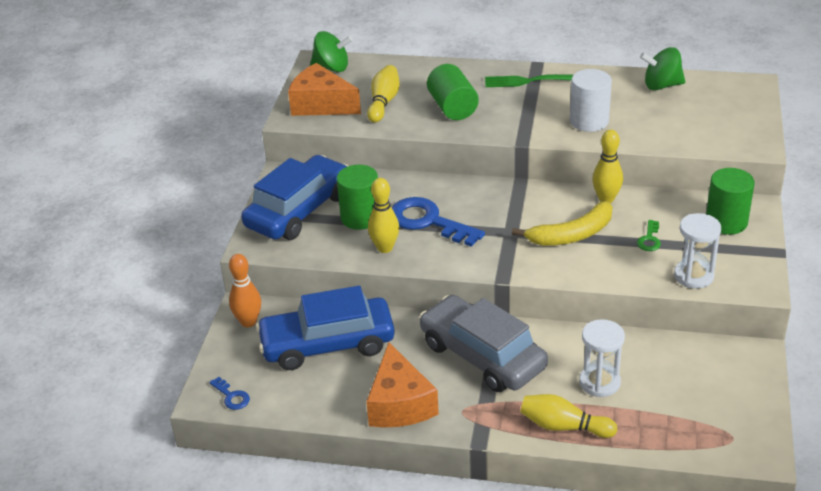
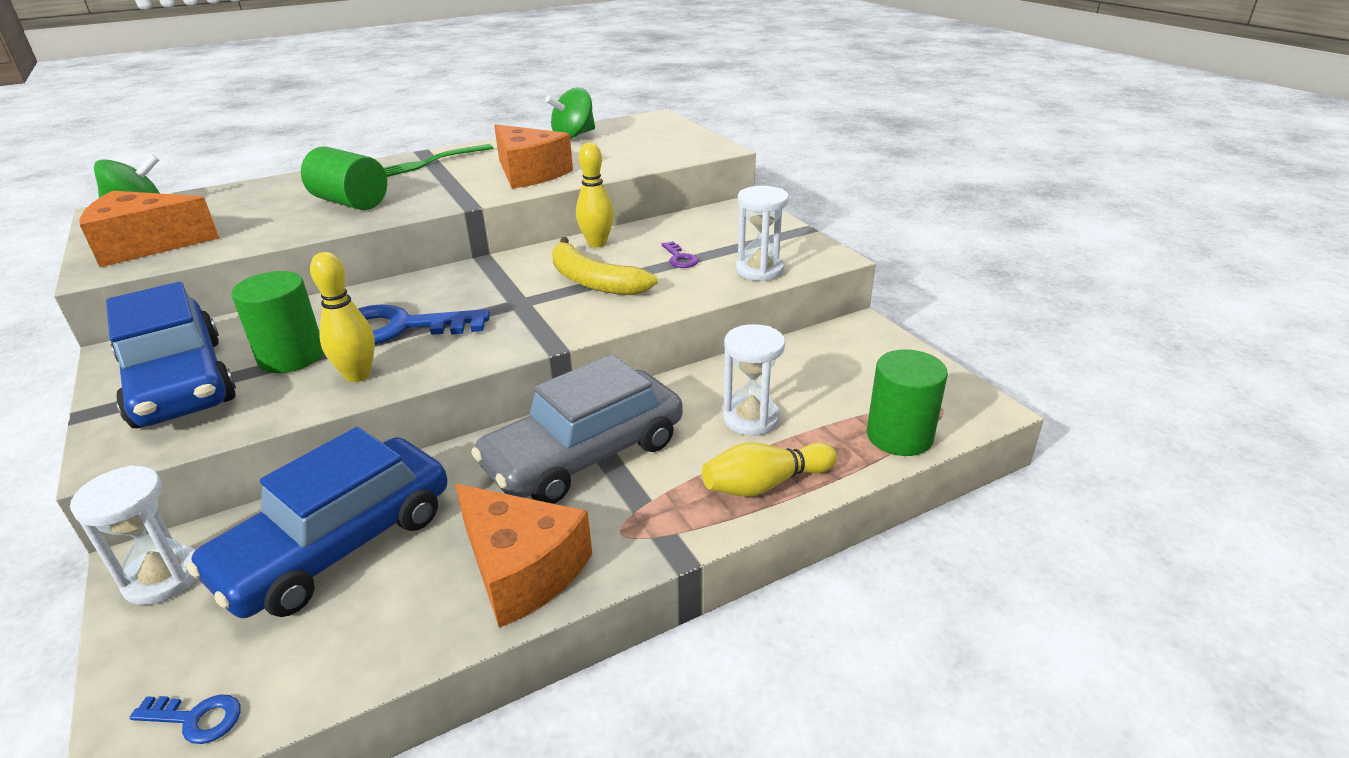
camera: 40 degrees left, 5 degrees down
orange bowling pin [229,254,261,327] -> white hourglass [70,465,196,605]
blue car [241,155,348,240] -> blue car turned 150 degrees clockwise [106,282,236,428]
yellow bowling pin [367,65,400,123] -> none
grey car [419,295,548,392] -> grey car turned 45 degrees counterclockwise [471,354,683,504]
yellow banana [512,201,612,246] -> yellow banana turned 105 degrees clockwise [552,237,658,295]
white cylinder [570,69,612,132] -> orange cheese [494,124,573,189]
green key [637,220,661,251] -> purple key [661,241,699,268]
green cylinder [706,168,754,235] -> green cylinder moved to [867,349,948,456]

